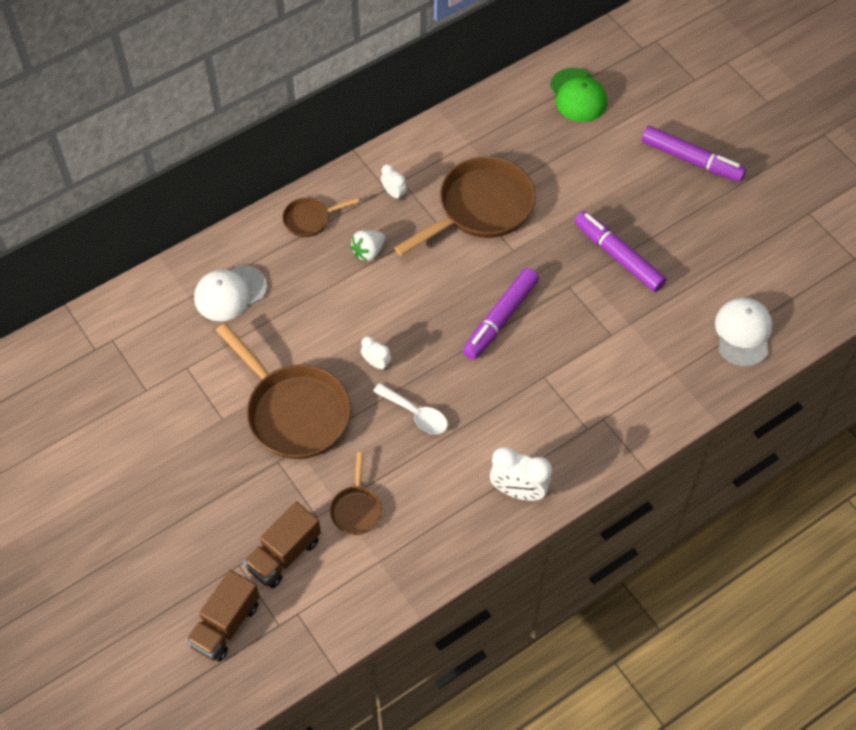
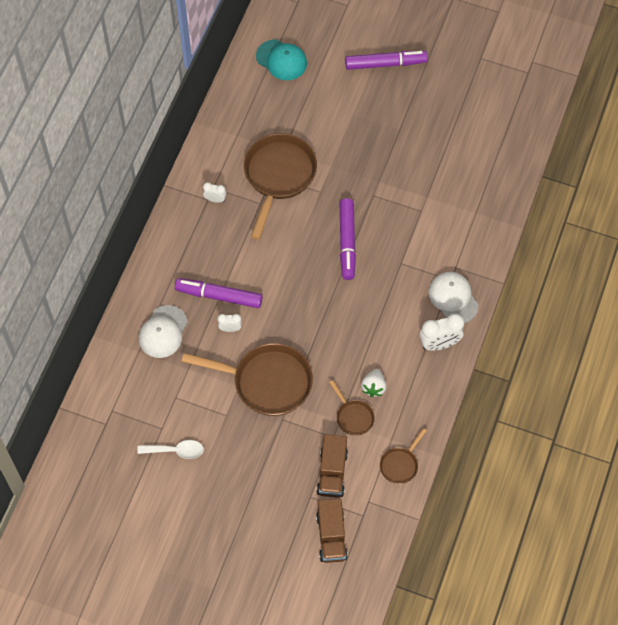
camera: 35 degrees left, 5 degrees up
brown pan [282,197,359,237] -> brown pan moved to [380,428,427,484]
white strawberry [350,230,385,261] -> white strawberry moved to [361,369,386,397]
white clock [361,336,391,370] -> white clock moved to [217,314,242,332]
white spoon [373,383,448,434] -> white spoon moved to [137,440,204,459]
green cap [550,68,607,122] -> turquoise cap [256,40,307,80]
purple marker [575,211,667,292] -> purple marker moved to [175,278,263,308]
white cap [715,298,772,366] -> white cap moved to [429,272,479,323]

